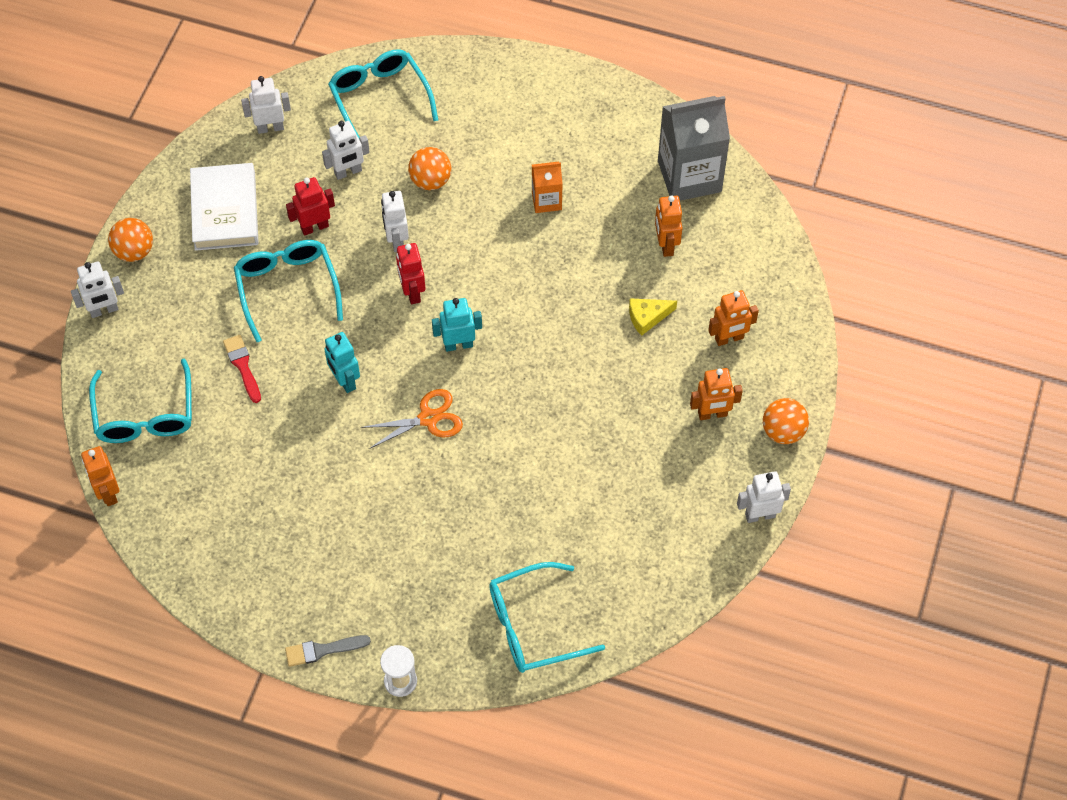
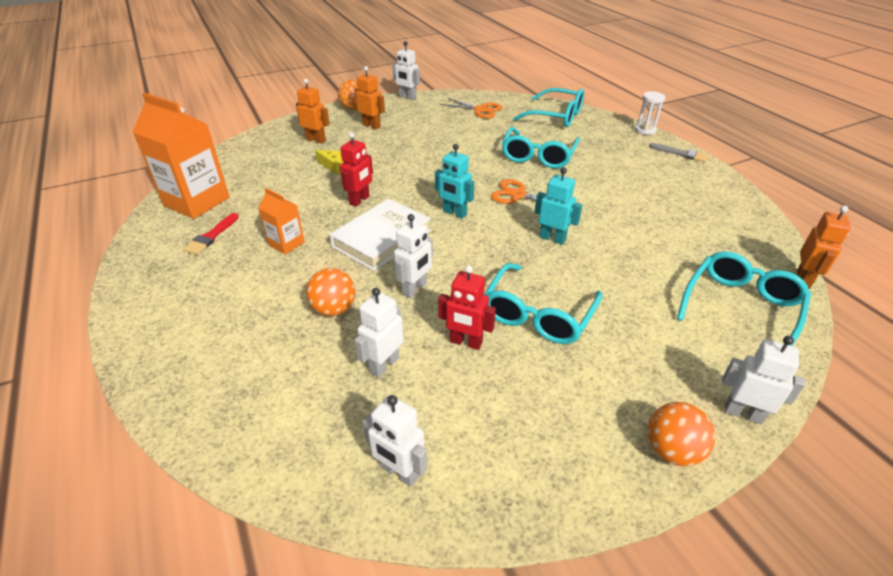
camera: 135 degrees left, 20 degrees down
white book [190,163,259,251] -> white book moved to [329,198,431,271]
red brush [223,335,261,403] -> red brush moved to [183,213,239,255]
white robot [322,121,370,180] -> white robot turned 75 degrees counterclockwise [354,288,404,378]
turquoise robot [324,332,360,393] -> turquoise robot turned 75 degrees counterclockwise [535,167,583,245]
turquoise glasses [328,49,438,140] -> turquoise glasses moved to [502,127,580,168]
red robot [396,243,426,304] -> red robot moved to [340,132,373,207]
orange robot [655,196,682,257] -> none
grey carton [658,96,730,201] -> orange carton [133,93,230,219]
none -> orange scissors [440,98,502,119]

